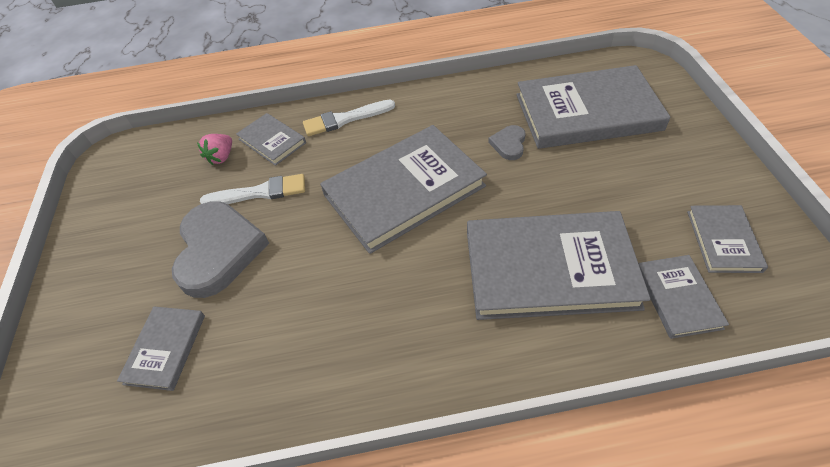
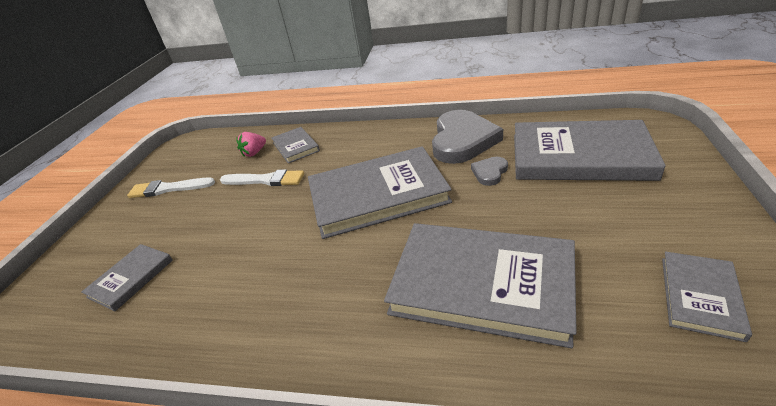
camera: 20 degrees right, 15 degrees down
grey heart [172,202,269,298] -> grey heart moved to [432,110,503,164]
white brush [303,100,395,136] -> white brush moved to [127,178,215,198]
grey book [639,255,729,339] -> none

